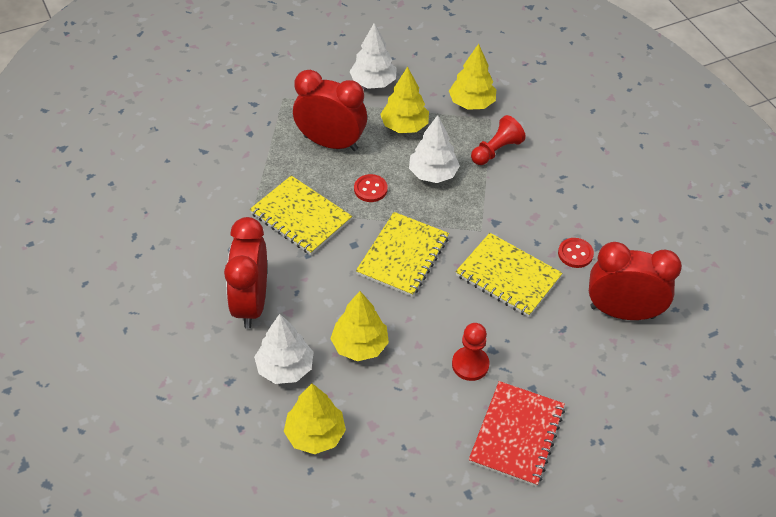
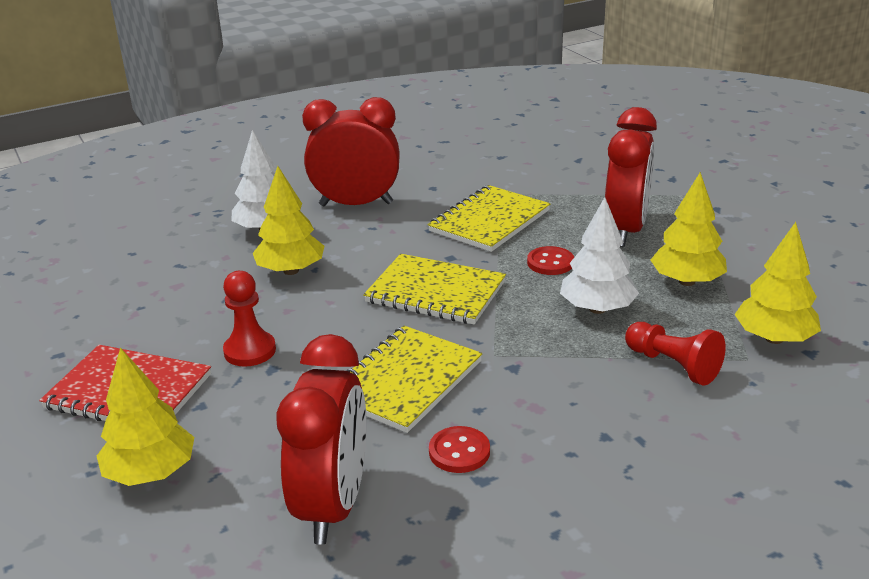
camera: 90 degrees right, 20 degrees down
yellow tree [284,383,346,454] -> yellow tree moved to [97,348,194,486]
white tree [349,23,397,89] -> none

